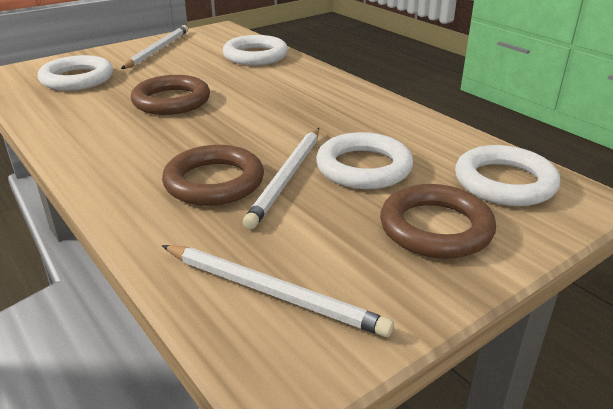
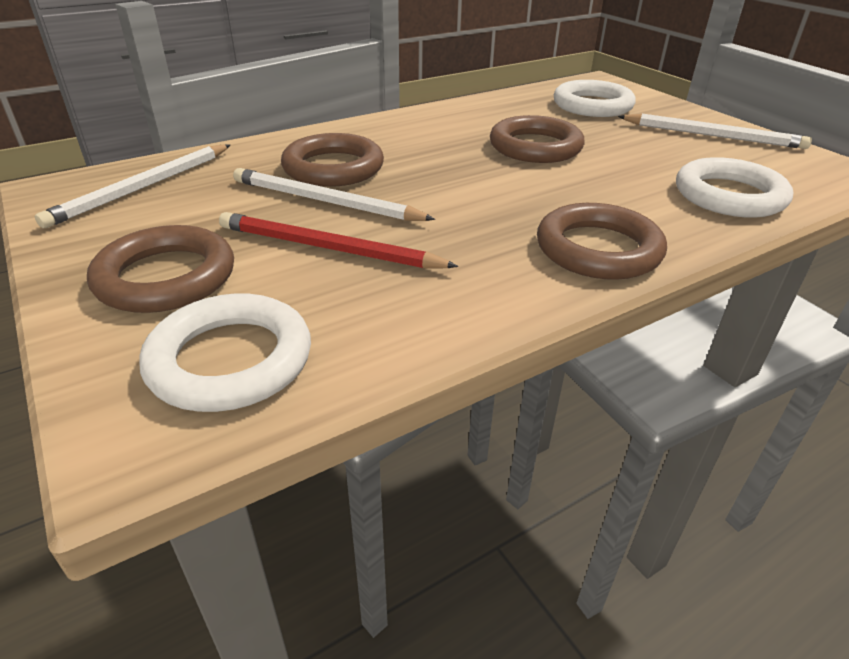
camera: 95 degrees right, 5 degrees up
white ring [316,132,413,189] -> red pencil [219,212,458,269]
none -> brown ring [537,203,667,280]

